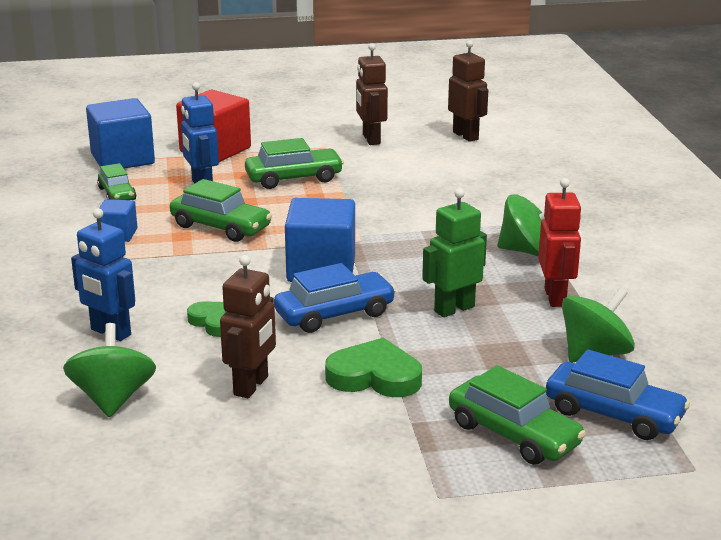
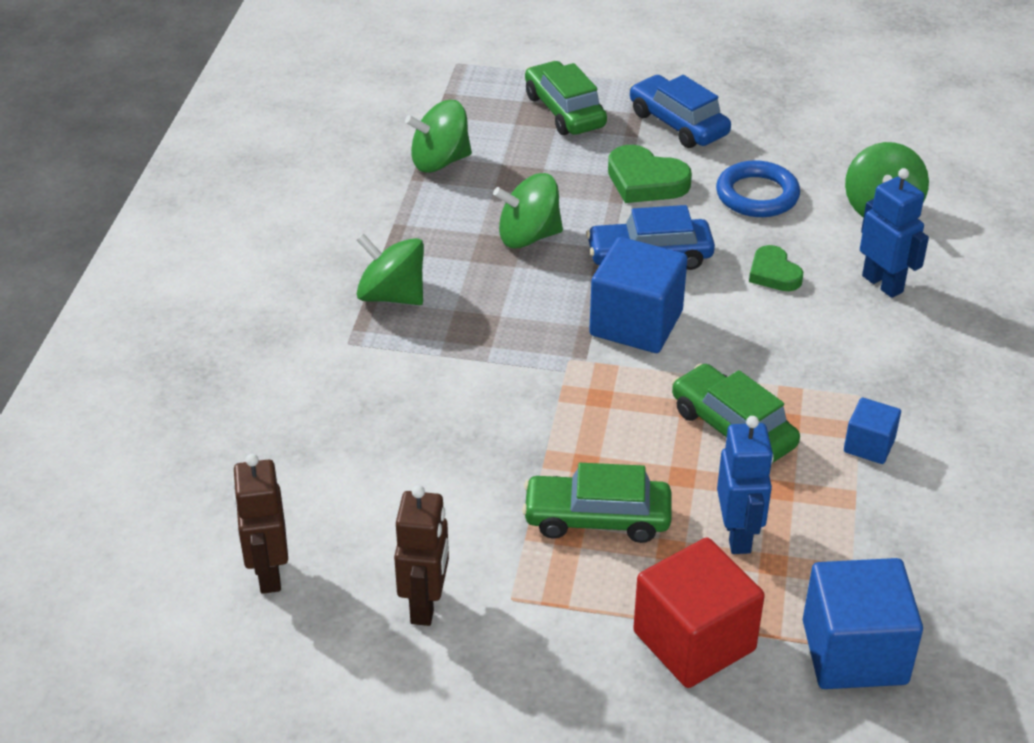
camera: 160 degrees left, 15 degrees up
green car [97,163,136,200] -> none
brown robot [220,255,276,398] -> blue ring [716,160,800,217]
green robot [422,188,487,317] -> green spinning top [493,173,563,248]
red robot [538,178,582,307] -> none
blue car [546,349,690,440] -> blue car moved to [629,75,731,148]

